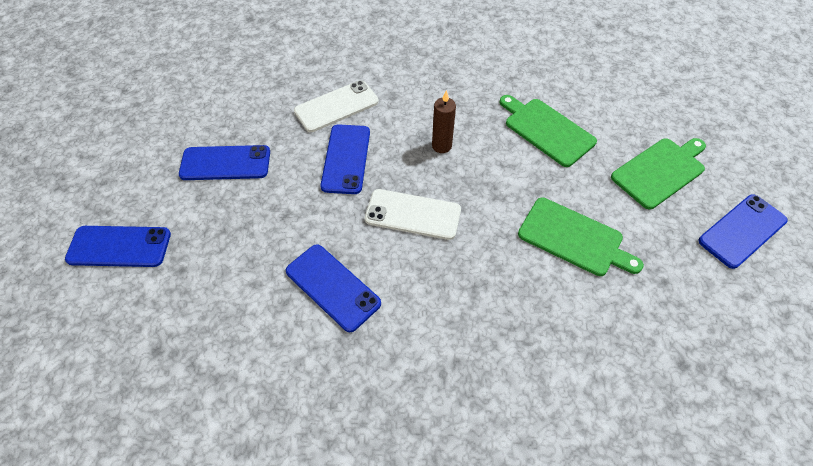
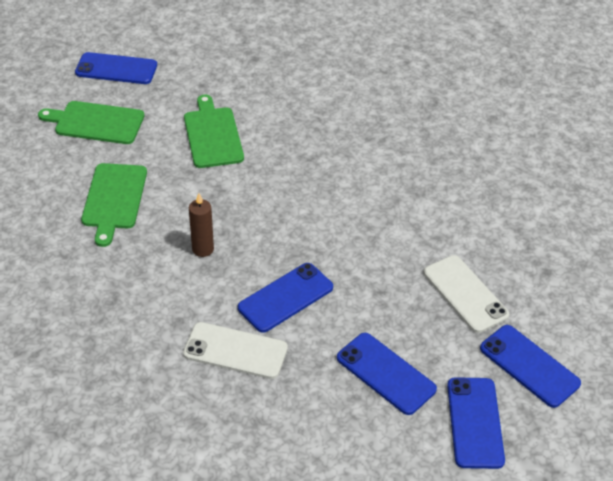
camera: 135 degrees left, 10 degrees down
blue phone [286,244,381,332] -> blue phone moved to [447,377,505,469]
white phone [365,189,461,240] -> white phone moved to [424,255,510,333]

